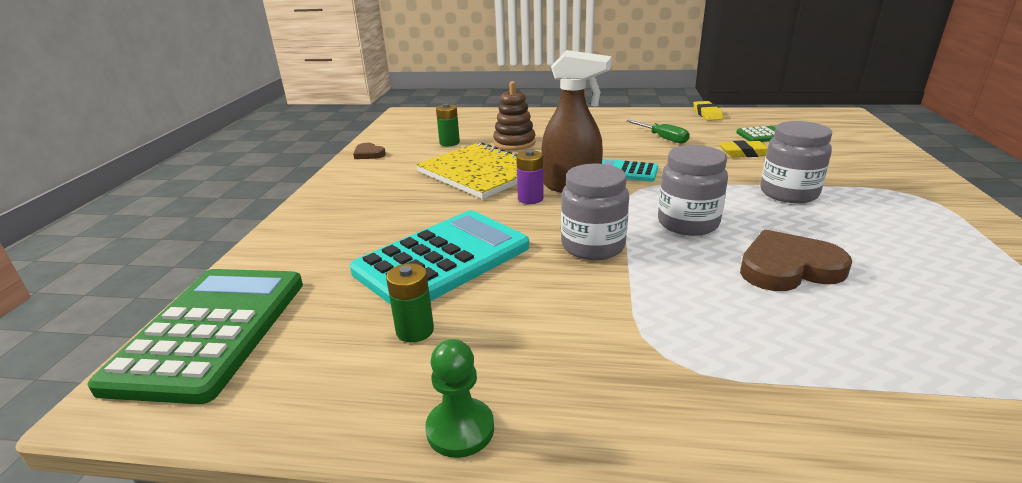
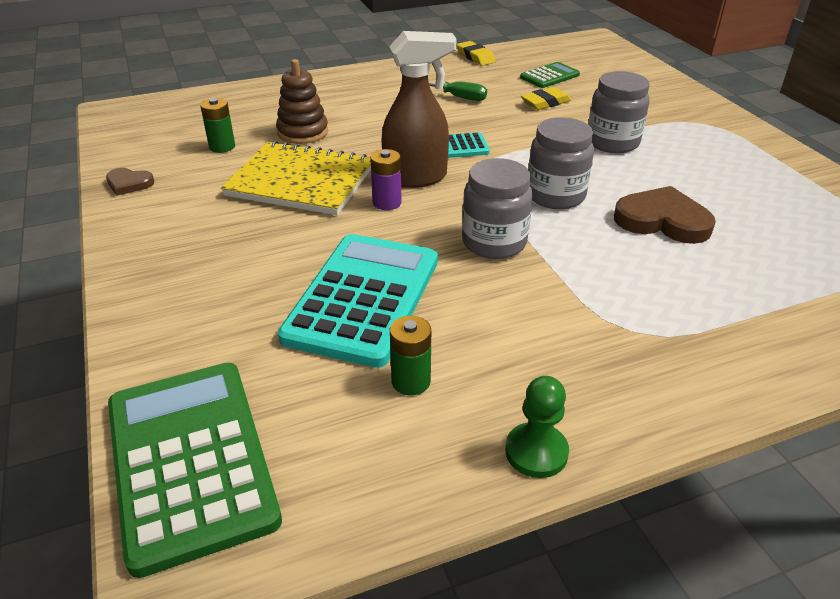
camera: 30 degrees left, 10 degrees up
brown heart [740,230,852,291] -> brown heart turned 60 degrees clockwise [614,186,716,244]

